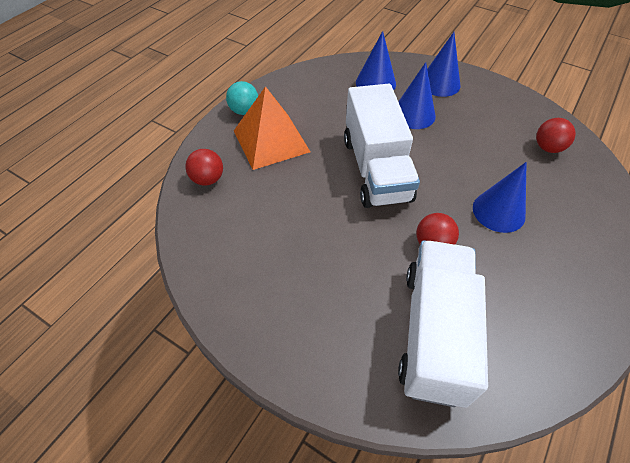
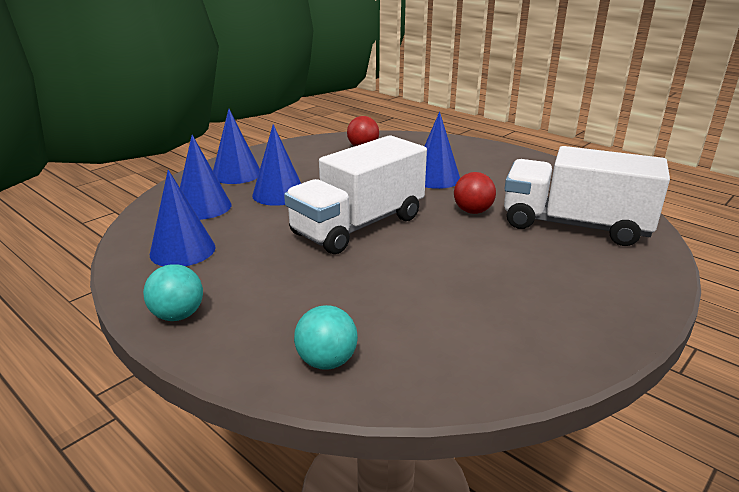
camera: 80 degrees left, 25 degrees down
red ball [185,149,223,186] -> turquoise ball [294,305,358,370]
orange pyramid [234,86,310,170] -> none
white truck [344,84,420,208] -> white truck turned 135 degrees clockwise [284,135,427,254]
none -> blue cone [150,170,216,266]

